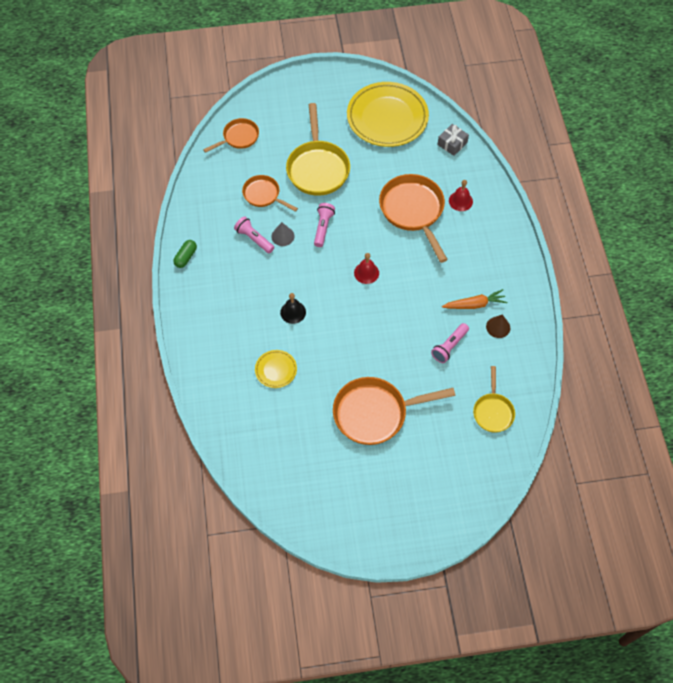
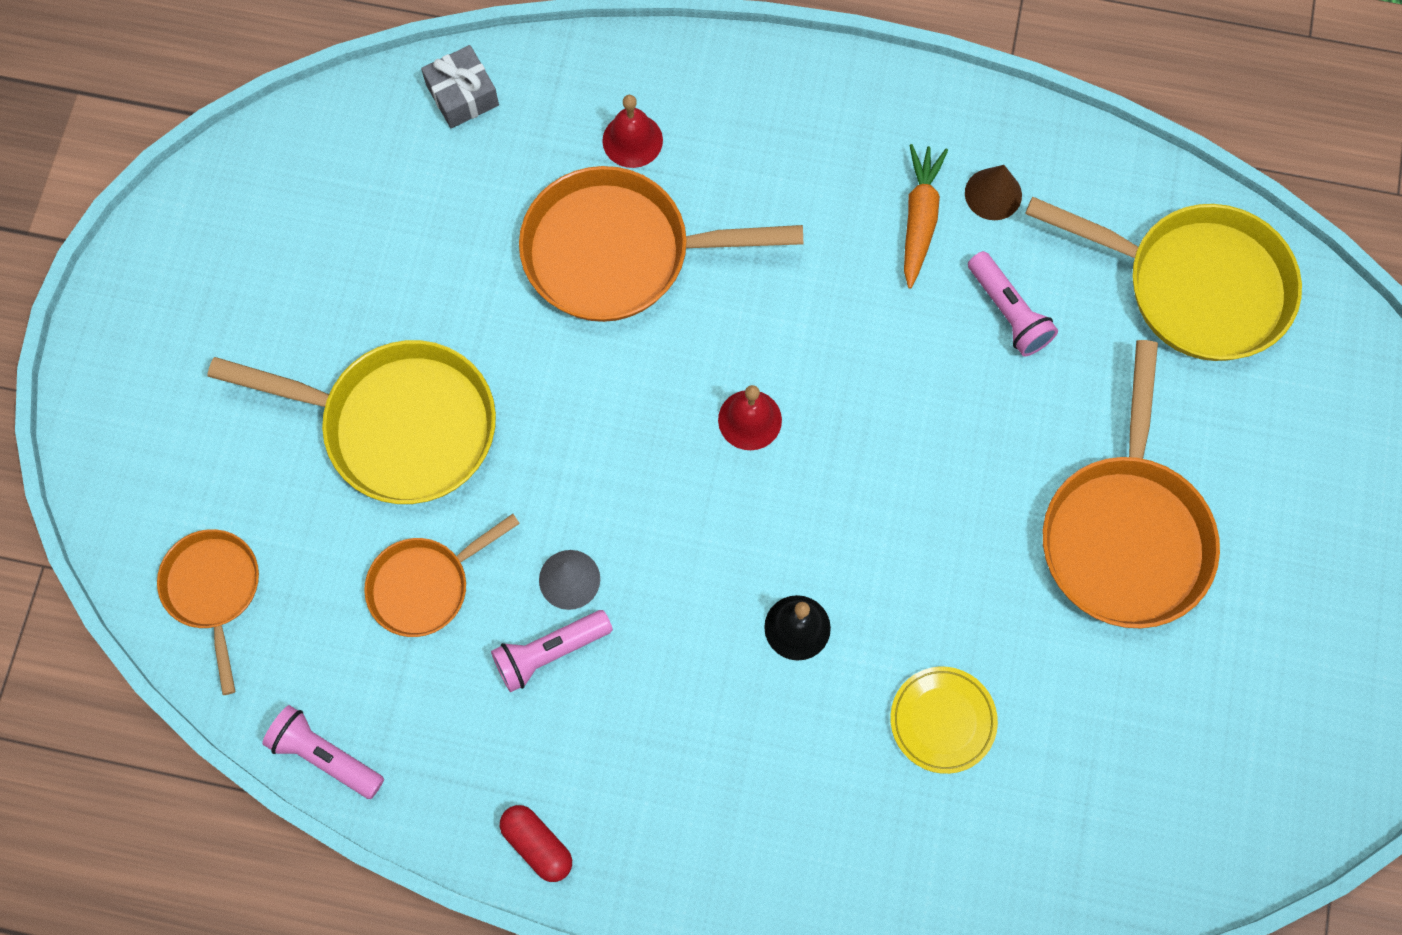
camera: 70 degrees left, 10 degrees up
green capsule [173,240,197,268] -> red capsule [500,805,572,882]
pink flashlight [314,203,335,247] -> pink flashlight moved to [262,705,384,799]
yellow plate [347,82,429,147] -> none
yellow pan [473,366,515,433] -> yellow pan [1025,196,1302,361], size x1.74

